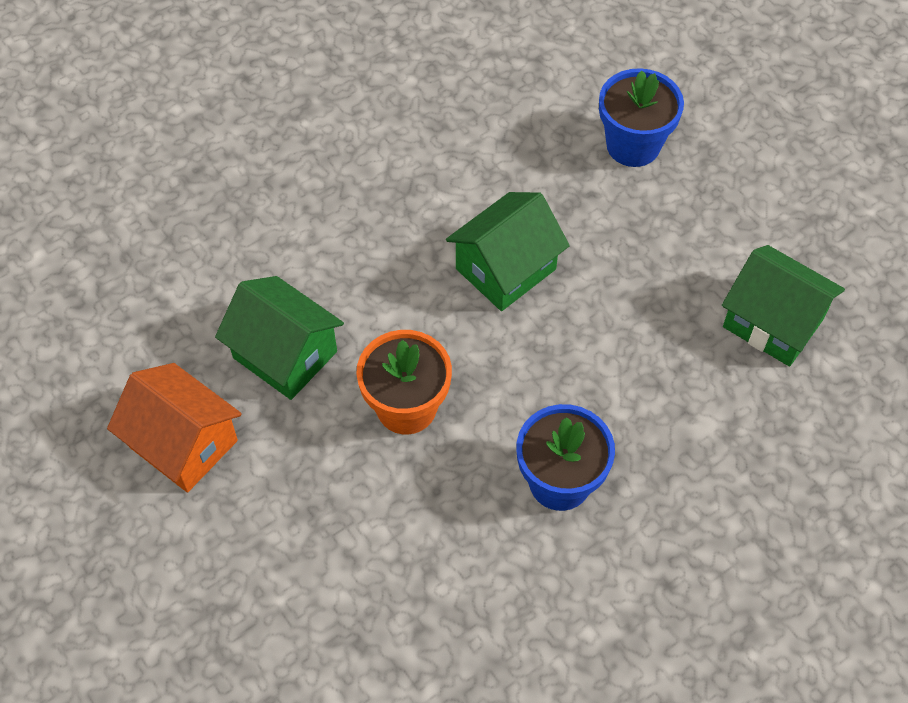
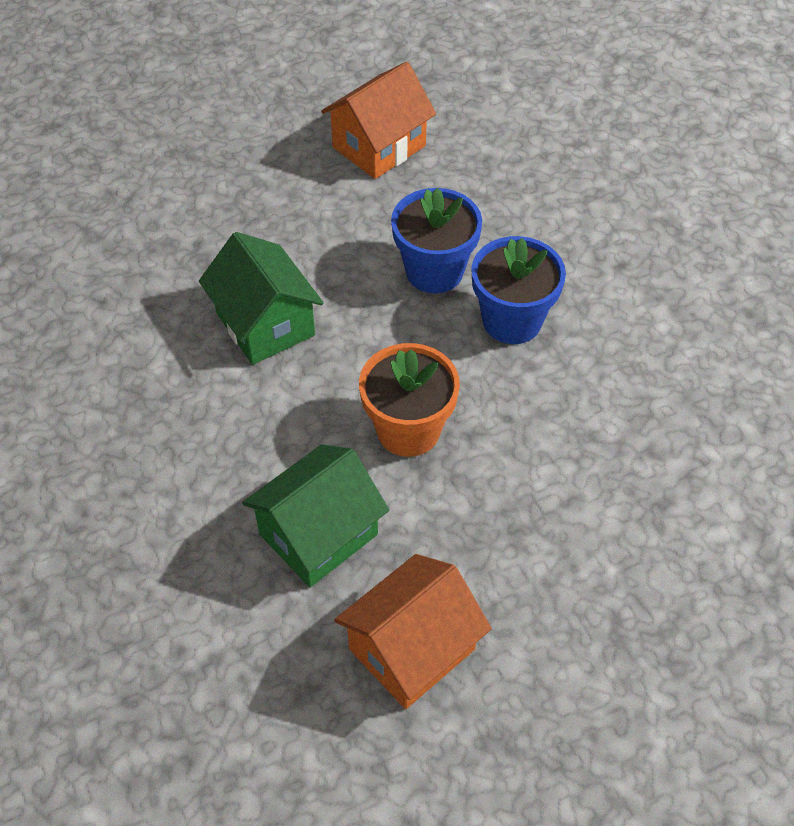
camera: 80 degrees left, 5 degrees down
blue flower pot [599,68,684,167] -> blue flower pot moved to [391,188,482,293]
green house [722,245,845,366] -> orange house [321,62,436,179]

